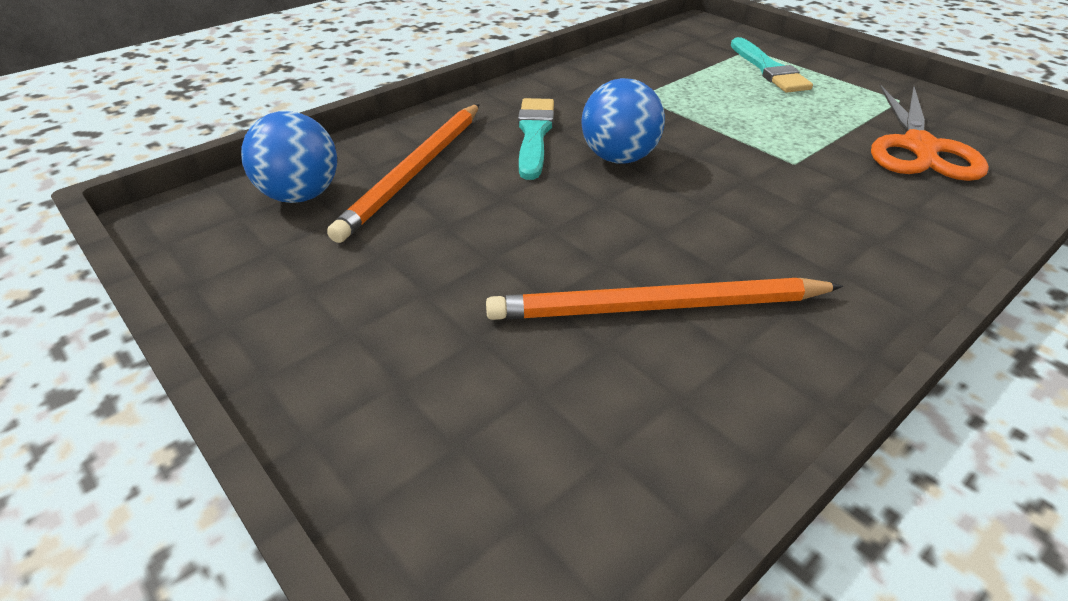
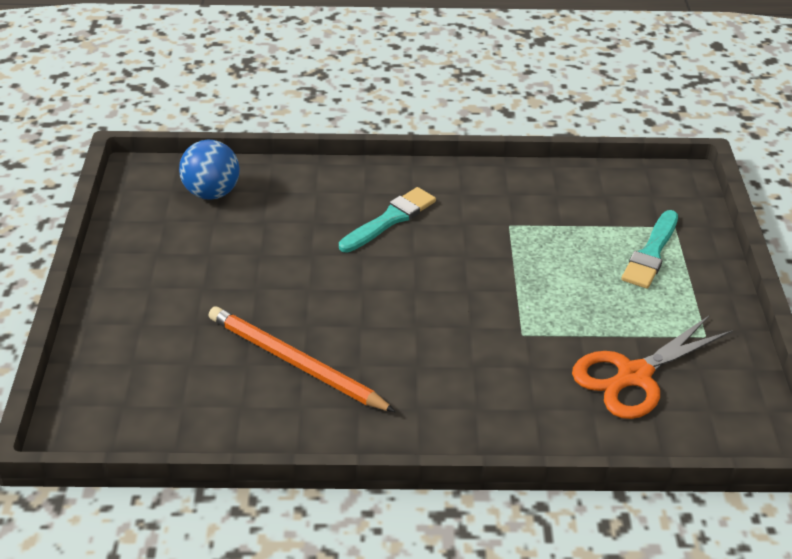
camera: 40 degrees right, 0 degrees up
orange pencil [327,104,480,243] -> none
blue ball [582,78,665,164] -> none

